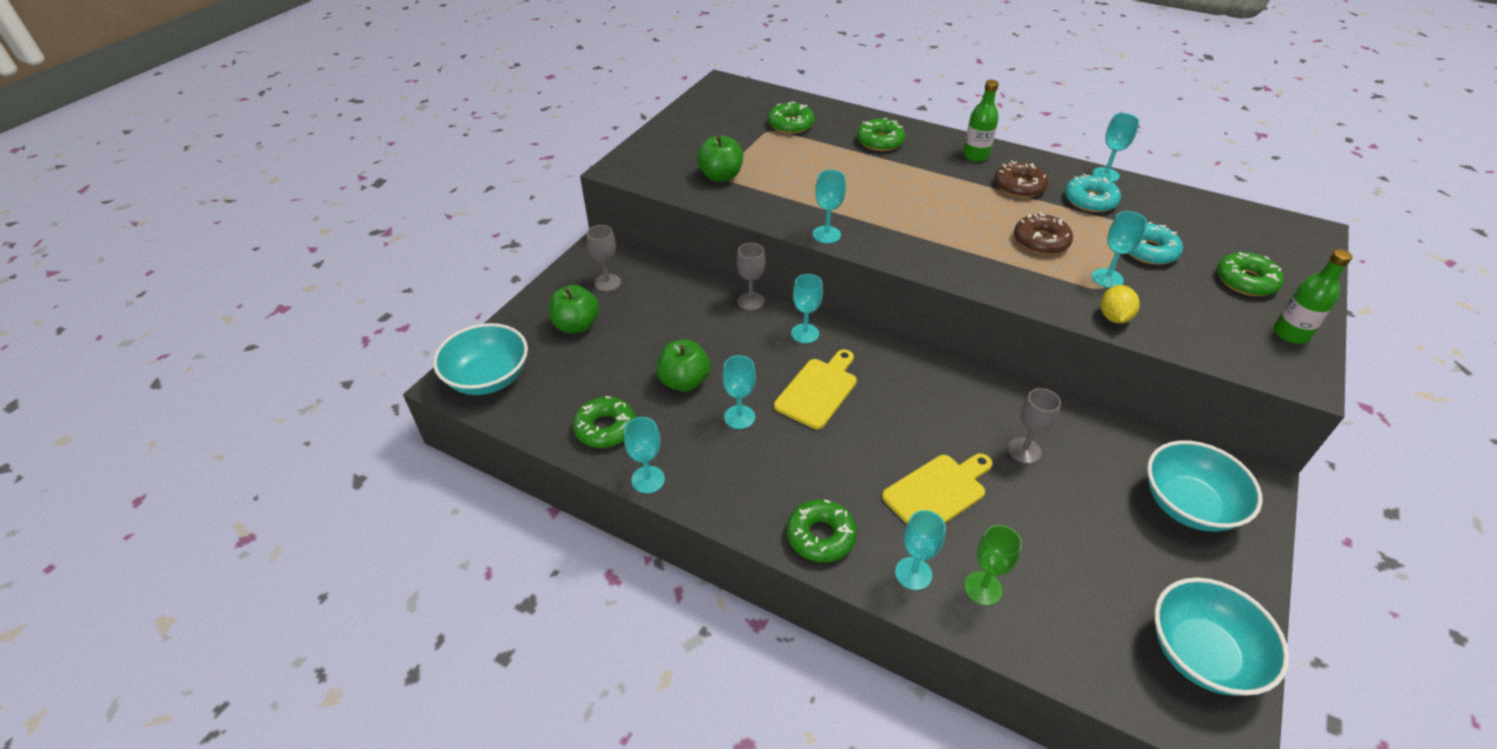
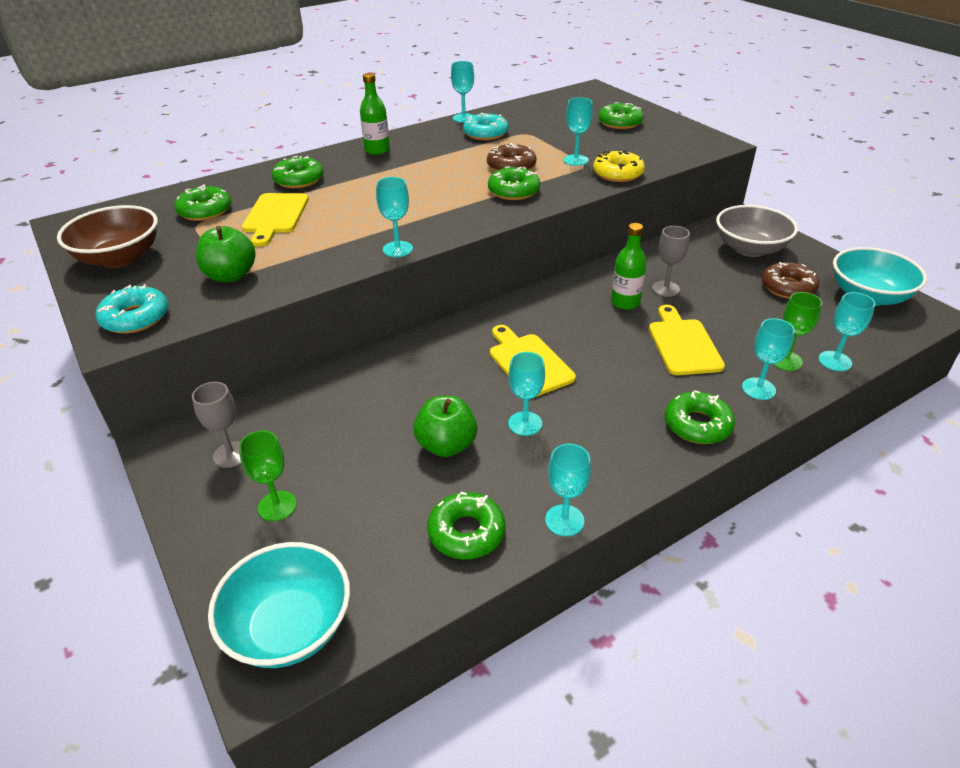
camera: 60 degrees left, 5 degrees down
green apple [548,285,599,333] -> green goblet [239,430,297,521]
grey goblet [737,243,765,311] -> none
turquoise goblet [791,274,823,344] -> turquoise goblet moved to [819,292,875,371]
brown donut [994,161,1048,198] -> brown donut moved to [762,262,819,299]
yellow lemon [1101,285,1140,323] -> yellow donut [593,150,645,182]
turquoise donut [1128,222,1183,265] -> turquoise donut moved to [96,284,168,334]
turquoise bowl [1147,440,1262,531] -> grey bowl [716,205,798,257]
green bottle [1274,249,1352,344] -> green bottle moved to [611,223,646,310]
none -> brown bowl [57,205,158,268]
none -> yellow cutting board [242,193,309,247]
none -> green donut [488,167,541,200]

